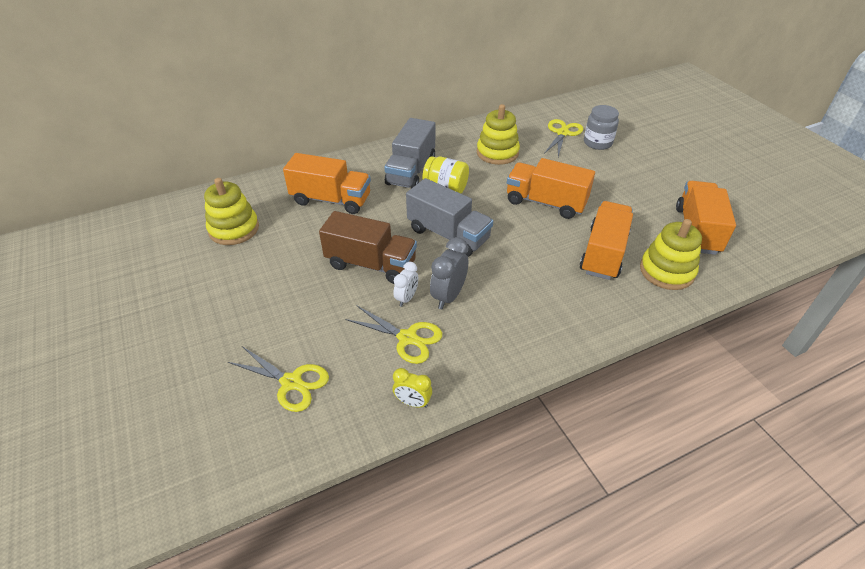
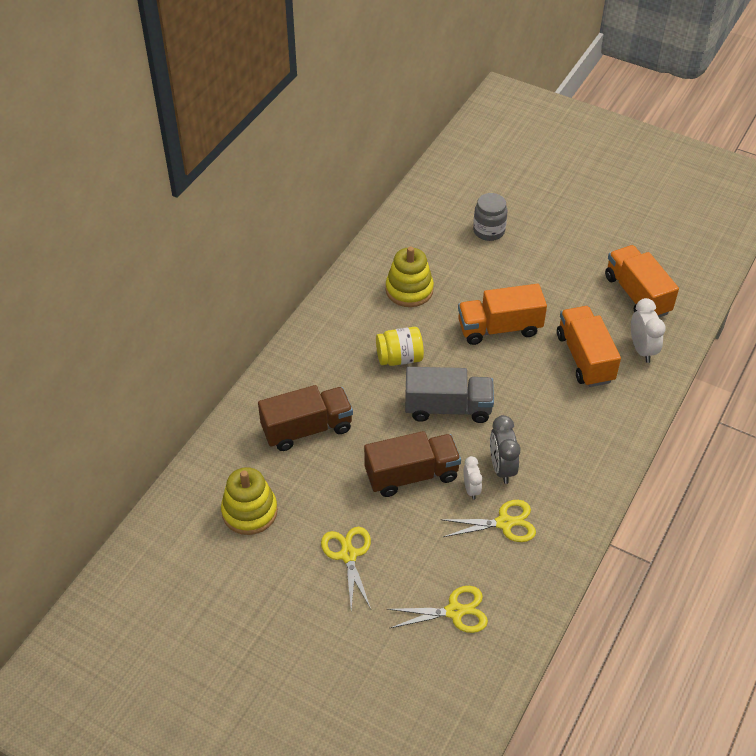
camera: 35 degrees left, 5 degrees up
orange truck [283,153,371,214] -> brown truck [258,385,353,451]
grey truck [384,118,435,188] -> none
yellow clock [393,368,432,408] -> none
yellow scissors [544,119,584,157] -> yellow scissors moved to [321,527,371,610]
yellow stacking toy [640,219,702,290] -> white clock [631,298,666,363]

